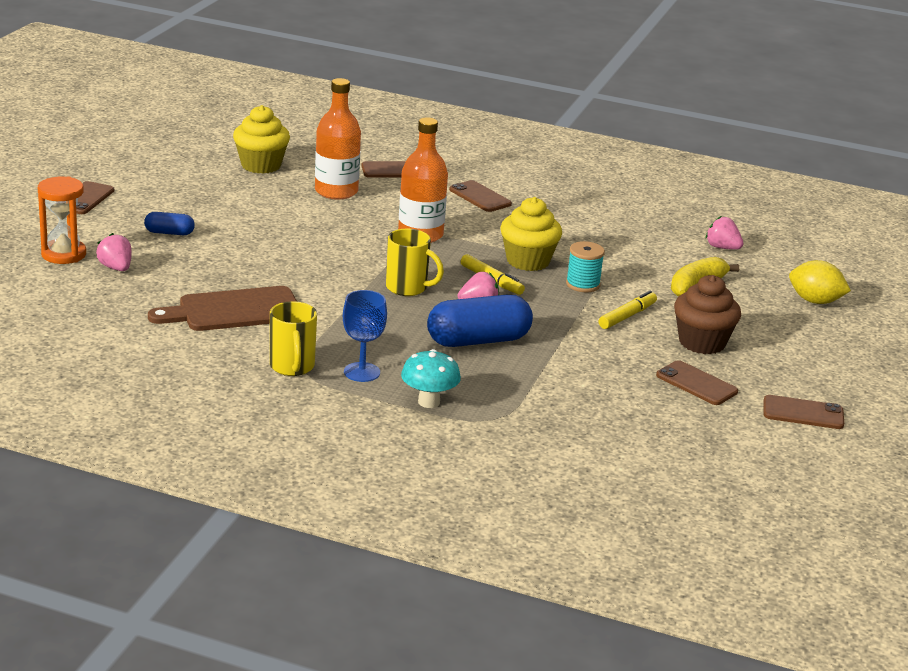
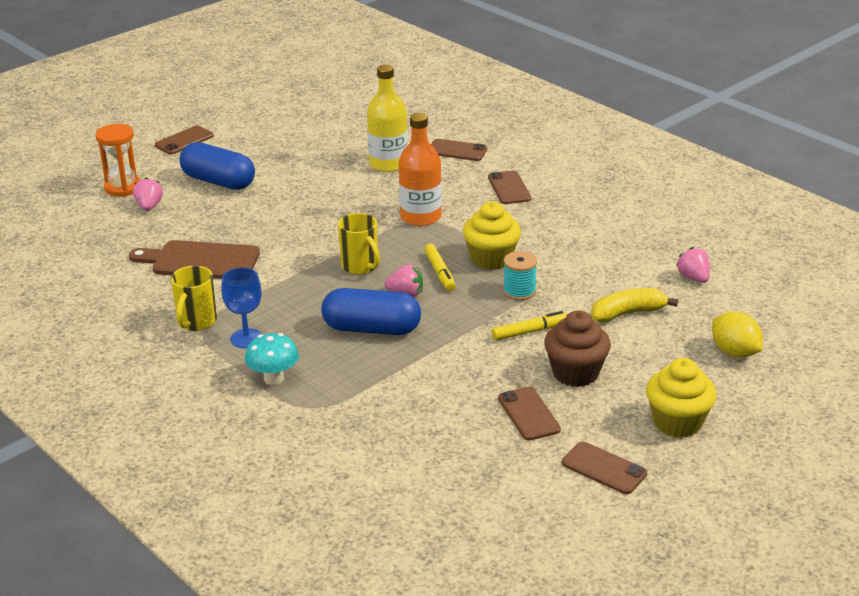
camera: 30 degrees right, 5 degrees up
blue capsule [144,212,195,235] -> blue capsule [179,142,255,190], size x1.98
yellow cupcake [233,105,290,174] -> yellow cupcake moved to [646,358,717,438]
orange bottle [315,78,361,200] -> yellow bottle [367,65,408,172]

